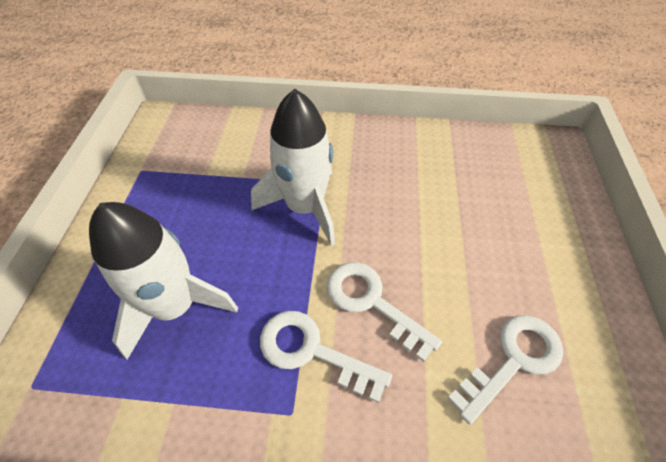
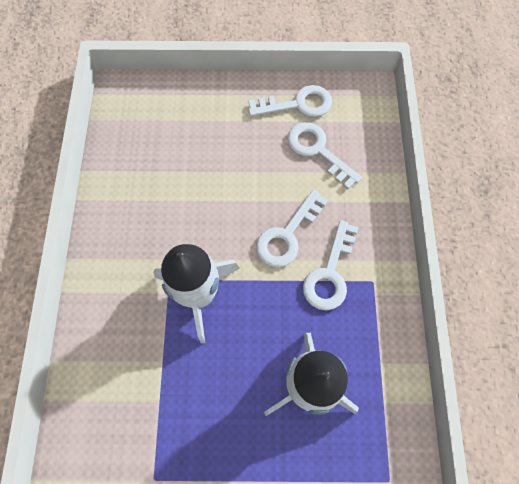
camera: 95 degrees left, 15 degrees up
none -> white key [249,85,332,117]

